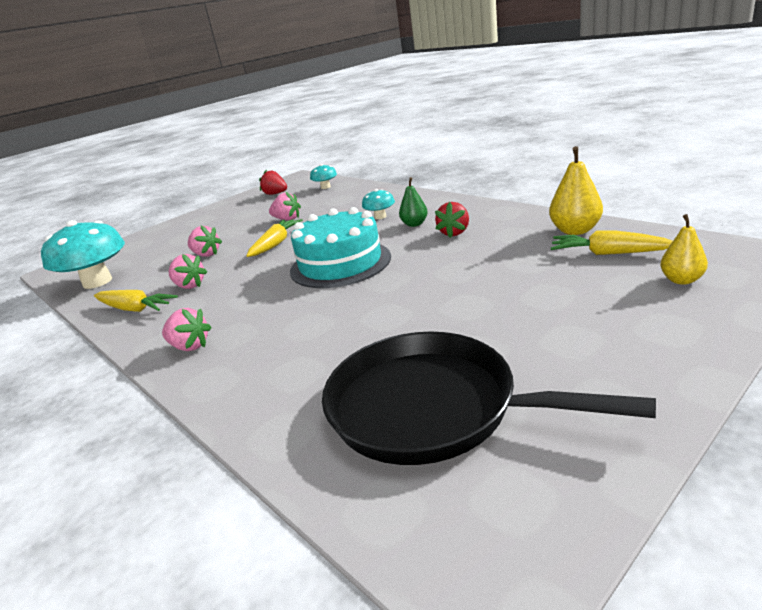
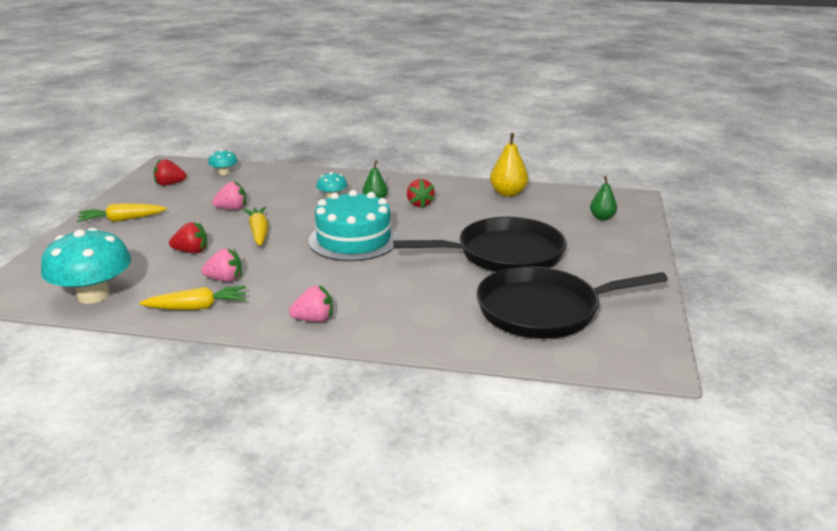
camera: 40 degrees left, 0 degrees up
pink strawberry [188,226,222,257] -> red strawberry [169,222,207,253]
yellow carrot [551,230,673,255] -> yellow carrot moved to [77,203,167,222]
yellow pear [660,214,708,285] -> green pear [590,176,617,220]
none -> black pan [393,217,567,272]

